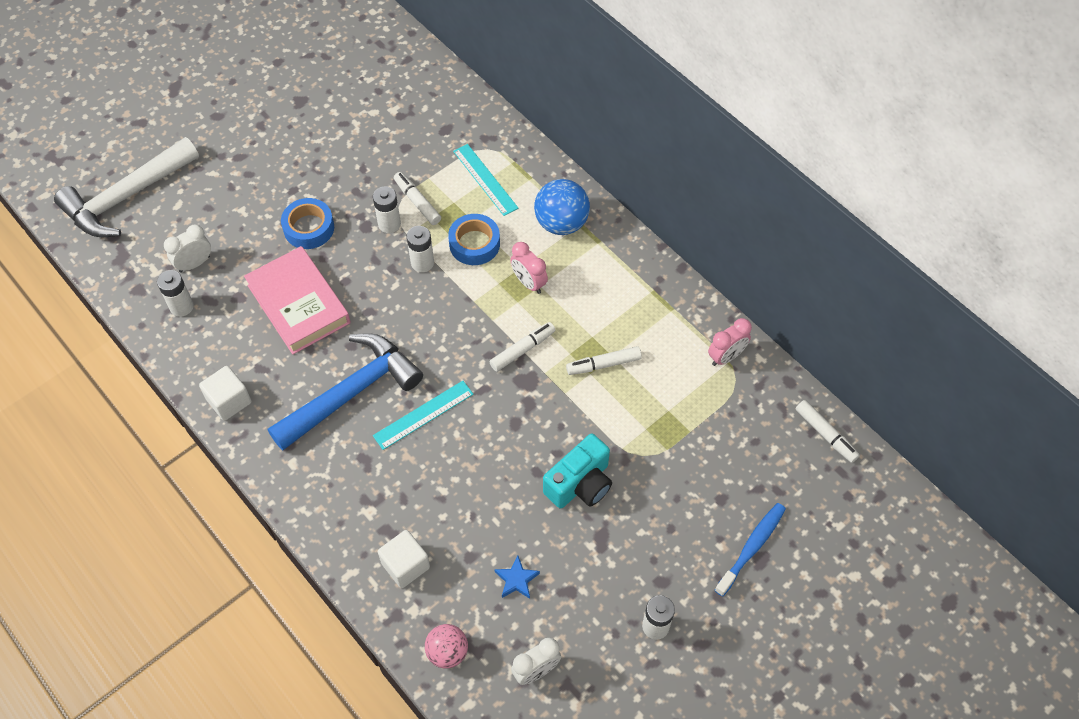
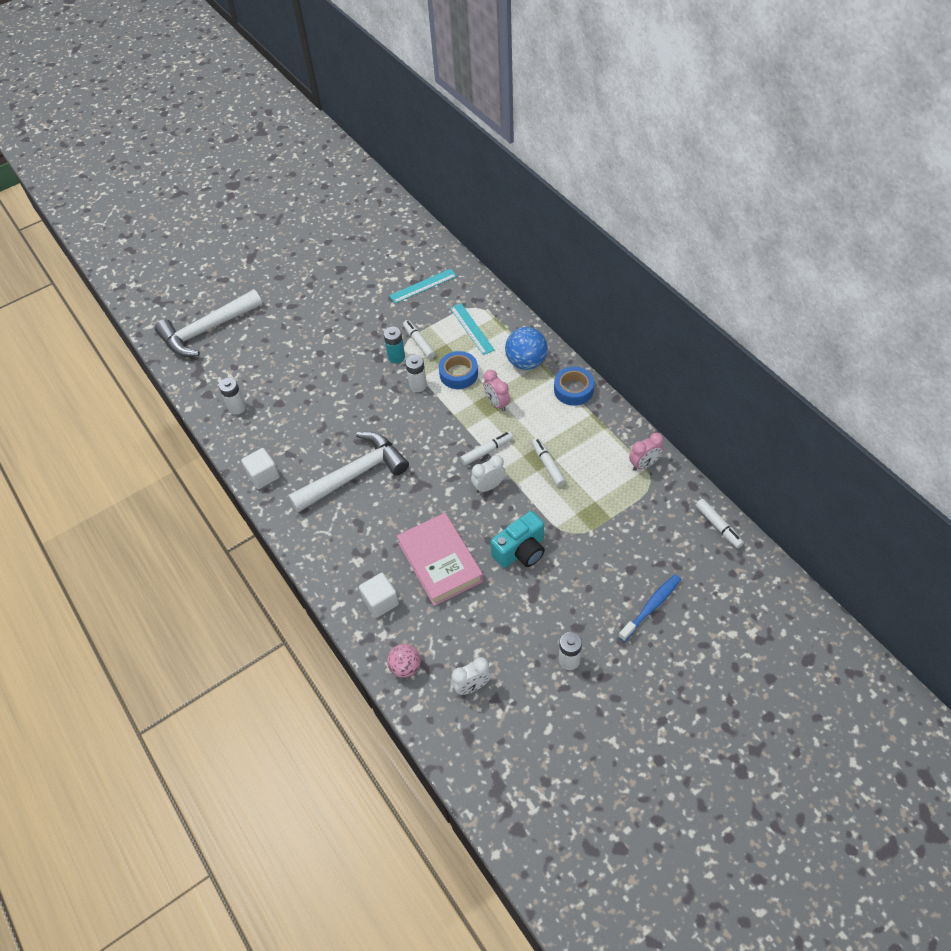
camera: 10 degrees right, 5 degrees down
white clock [164,224,211,273] -> white clock moved to [471,455,506,493]
pink book [244,246,351,355] -> pink book moved to [397,513,484,606]
blue hammer [268,333,423,450] -> white hammer [288,432,409,513]
blue tape [281,198,334,249] -> blue tape moved to [554,367,594,406]
white battery [373,186,401,233] -> turquoise battery [384,327,405,364]
turquoise ruler [373,381,473,450] -> turquoise ruler moved to [389,269,457,303]
blue star [494,555,540,599] -> none
white marker [566,346,642,375] -> white marker turned 75 degrees clockwise [532,438,566,487]

